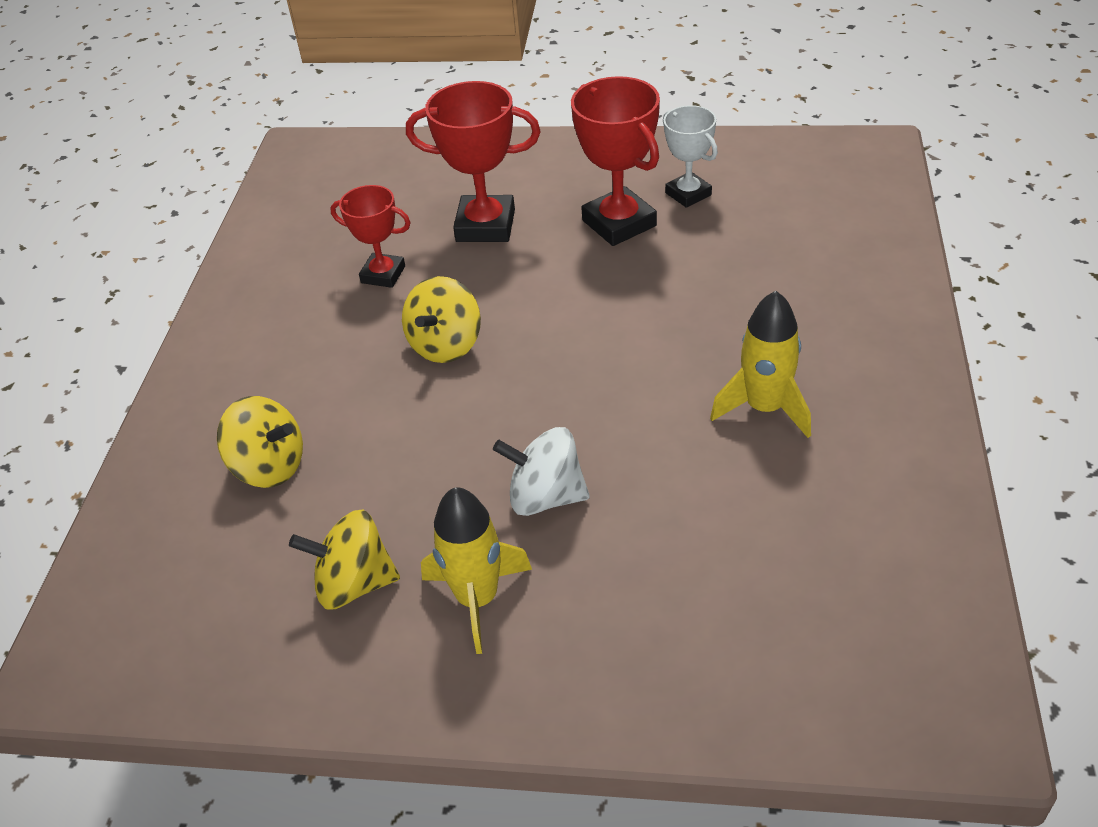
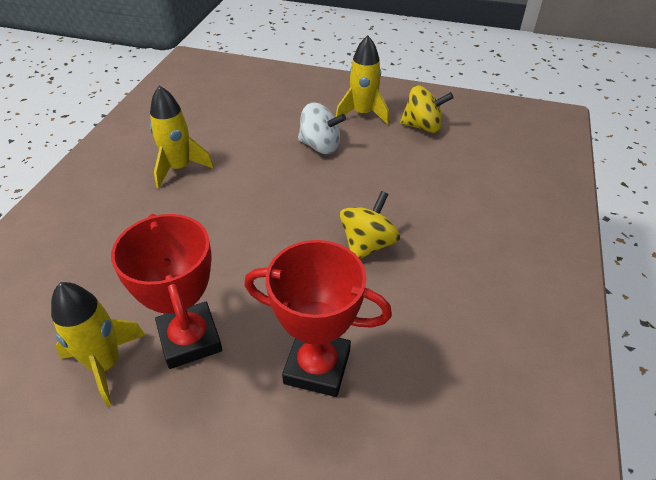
camera: 175 degrees left, 0 degrees up
yellow spinning top [217,396,303,488] -> none
red trophy [330,185,411,288] -> none
white trophy [663,105,718,208] -> yellow rocket [51,282,145,407]

